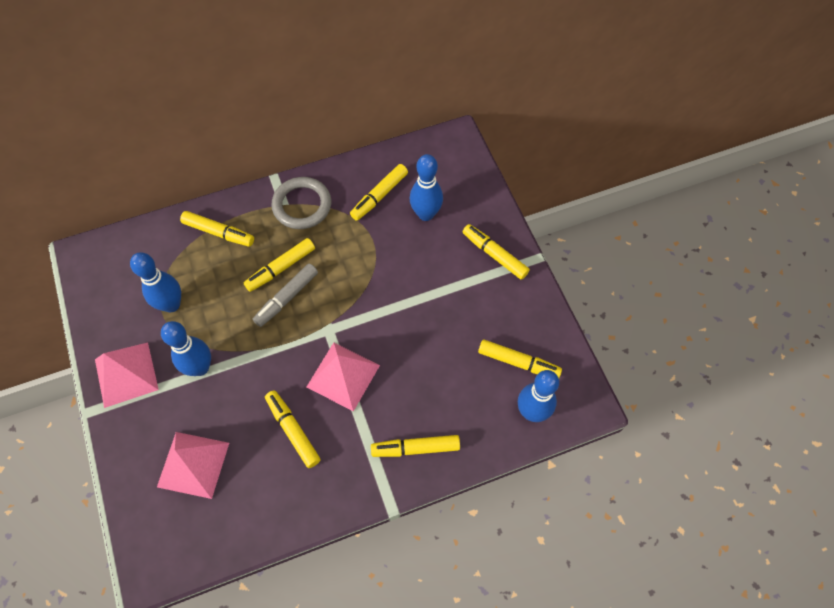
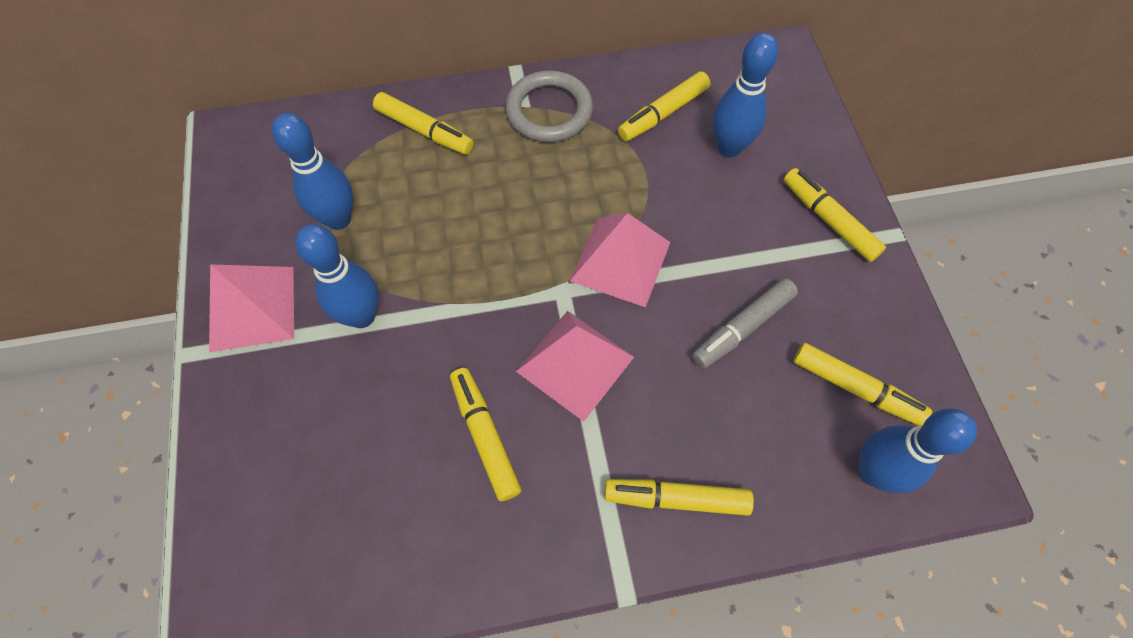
camera: 10 degrees right, 0 degrees up
pink pyramid [157,432,229,499] -> pink pyramid moved to [570,213,670,308]
yellow marker [244,238,315,292] -> none
grey marker [253,263,318,327] -> grey marker moved to [692,278,798,369]

